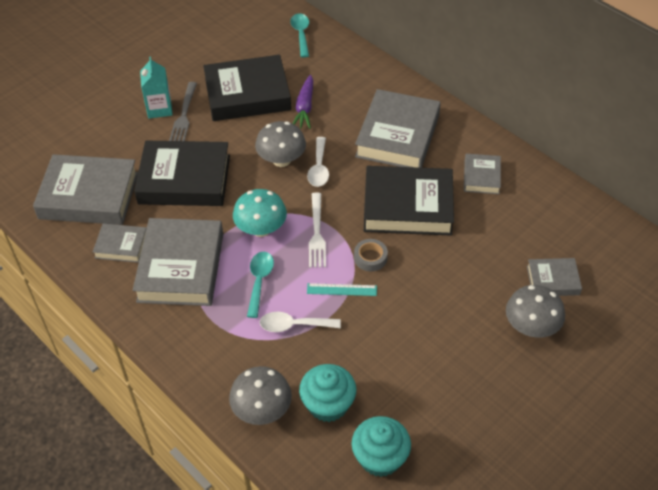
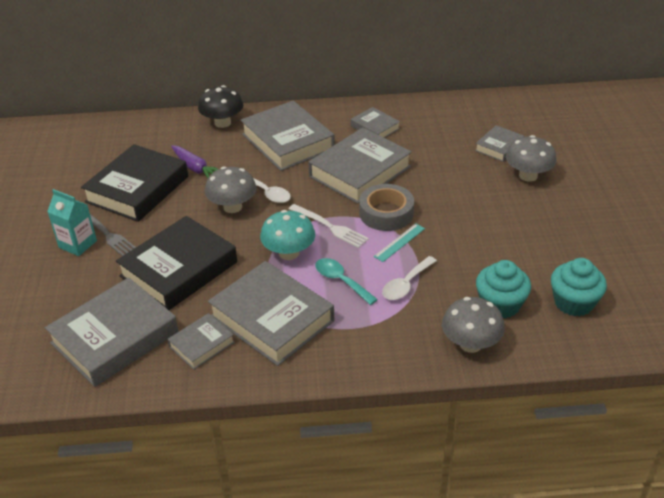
camera: 50 degrees left, 10 degrees down
turquoise spoon [290,13,309,58] -> none
grey tape [354,239,388,271] -> grey tape [359,184,414,231], size x1.72
black book [364,166,454,236] -> grey book [308,128,412,204]
none -> black mushroom [198,85,243,128]

